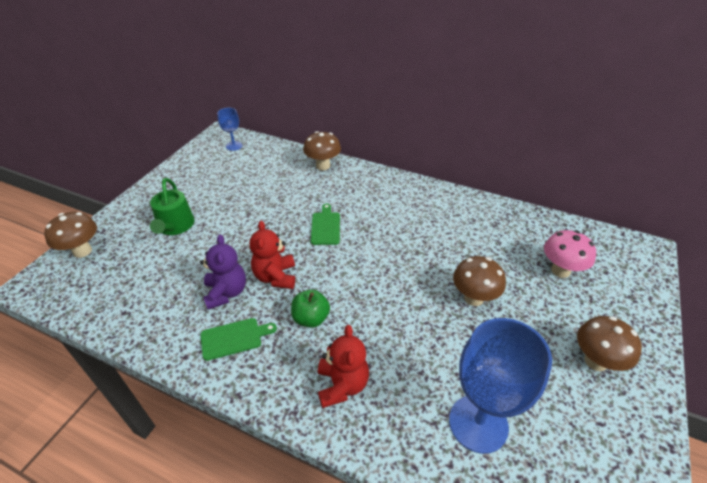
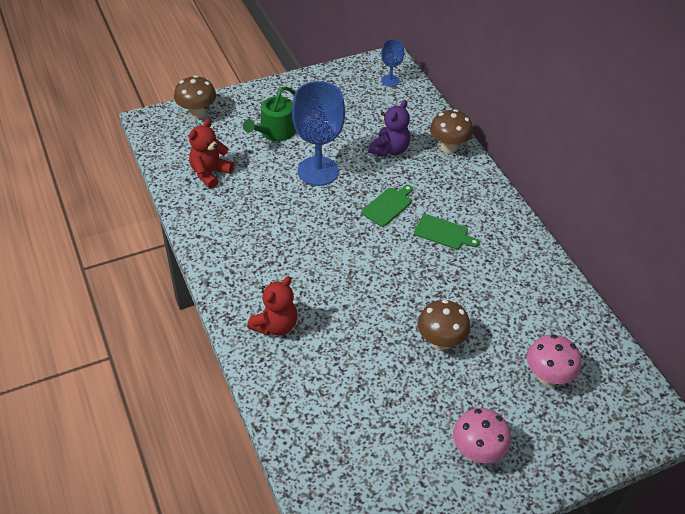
camera: 40 degrees right, 5 degrees up
purple teddy bear [200,234,246,310] -> purple teddy bear moved to [368,100,410,157]
green cutting board [201,318,277,361] -> green cutting board moved to [414,214,480,249]
red teddy bear [249,221,295,289] -> red teddy bear moved to [189,119,234,189]
green apple [291,289,330,328] -> none
blue goblet [449,318,552,454] -> blue goblet moved to [292,81,345,186]
brown mushroom [577,316,642,371] -> pink mushroom [453,408,511,463]

